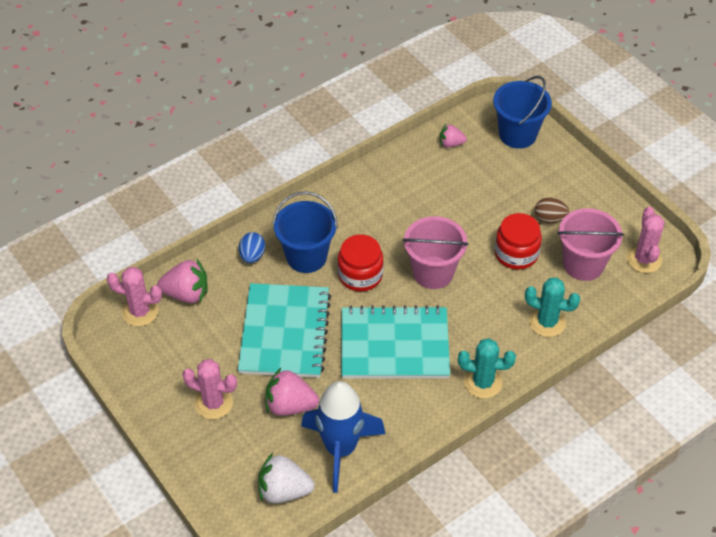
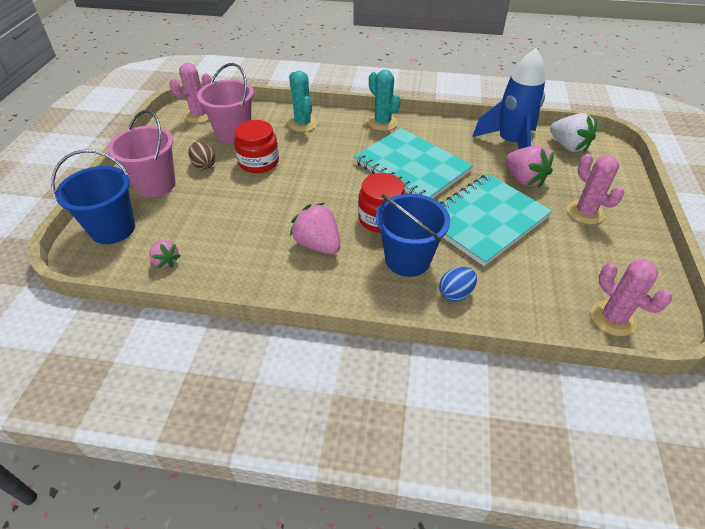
camera: 135 degrees left, 5 degrees down
pink strawberry [157,259,208,303] -> pink strawberry moved to [290,203,340,254]
pink bucket [403,216,469,289] -> pink bucket moved to [107,110,176,197]

